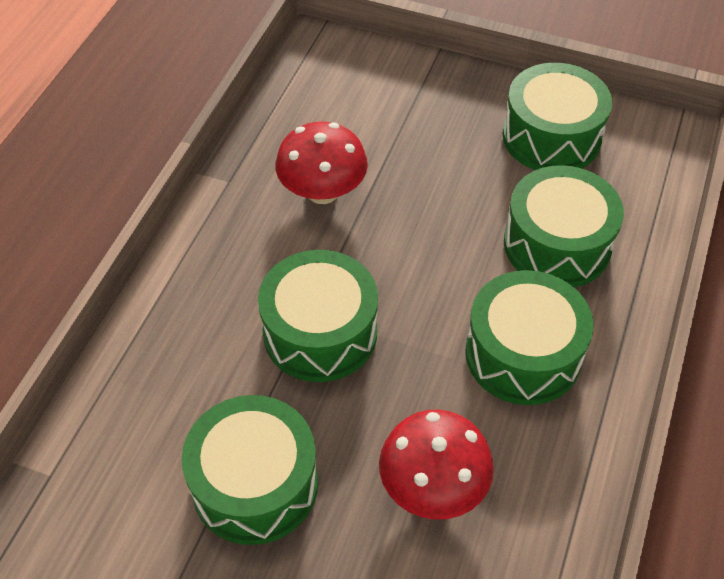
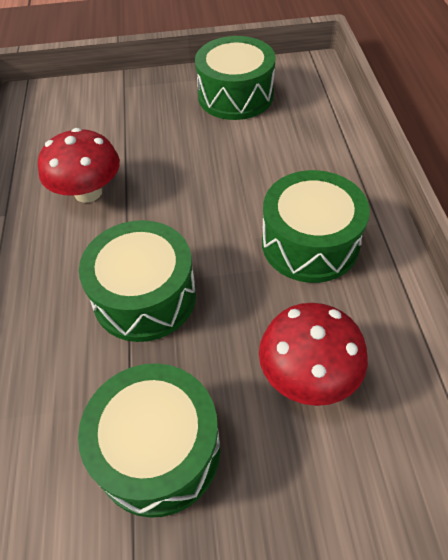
camera: 25 degrees left, 0 degrees up
green drum [504,165,624,287] -> none

